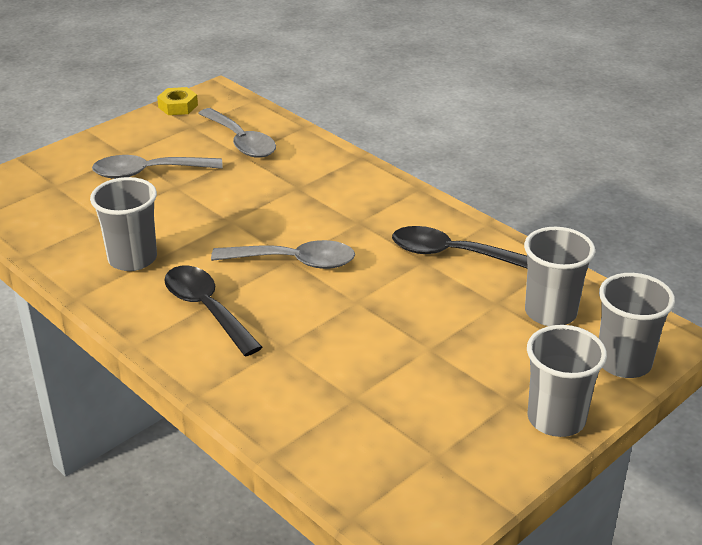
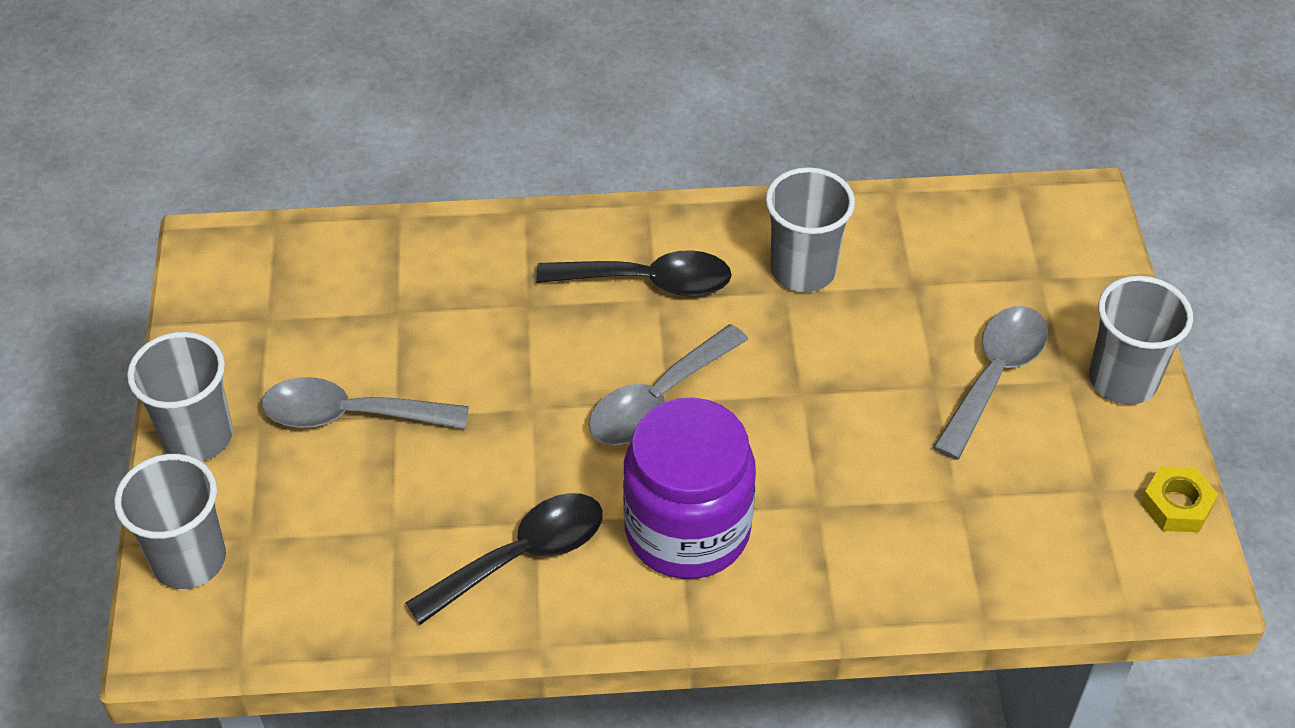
camera: 130 degrees right, 15 degrees up
grey spoon [198,108,276,158] -> grey spoon moved to [262,377,469,429]
grey cup [524,227,595,326] -> grey cup moved to [1089,276,1193,405]
none -> purple jar [623,397,756,579]

